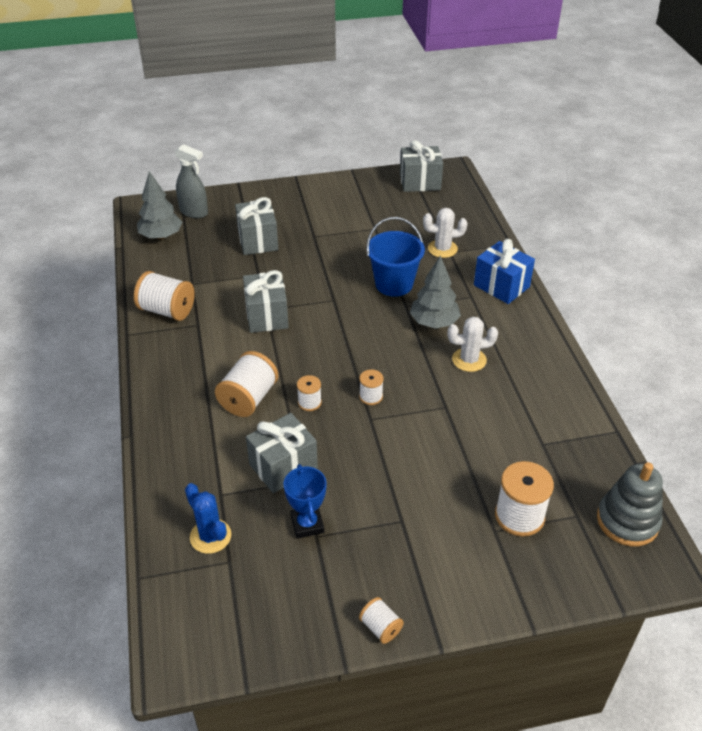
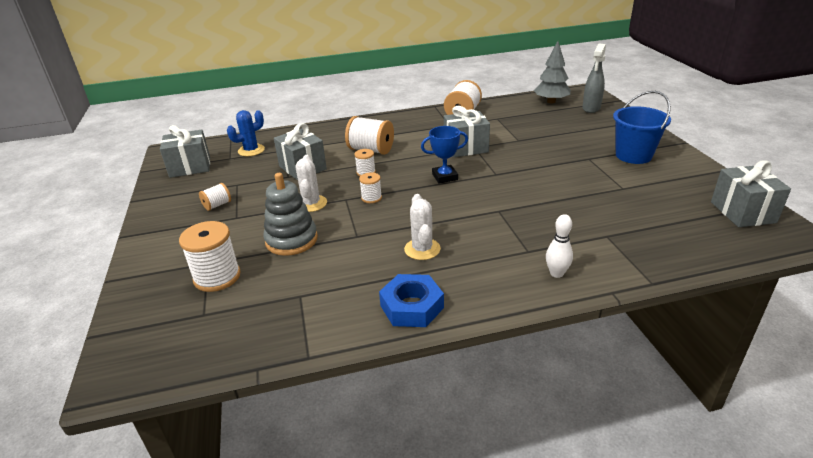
camera: 90 degrees right, 10 degrees down
grey gift [235,197,278,255] -> grey gift moved to [160,125,210,178]
blue trophy [283,464,327,539] -> blue trophy moved to [421,126,468,183]
white spool [359,597,404,644] -> white spool moved to [199,183,231,211]
blue bucket [366,217,425,297] -> blue bucket moved to [613,91,671,164]
grey tree [410,255,461,328] -> none
white cactus [423,208,467,258] -> white cactus moved to [296,155,327,212]
blue gift [474,239,535,304] -> white bowling pin [546,214,573,278]
grey stacking toy [597,462,663,546] -> grey stacking toy moved to [263,173,318,256]
none -> blue nut [379,274,444,327]

